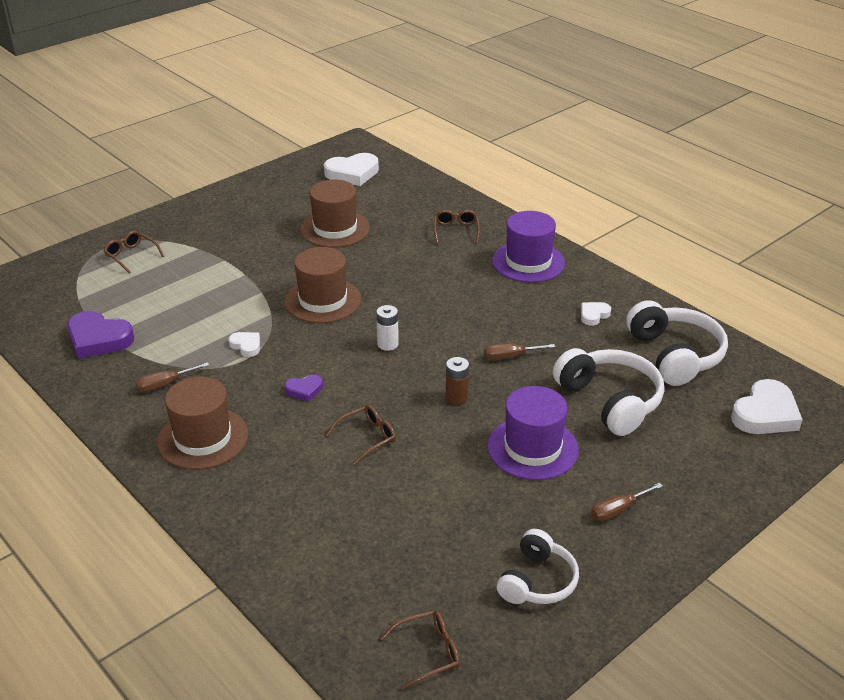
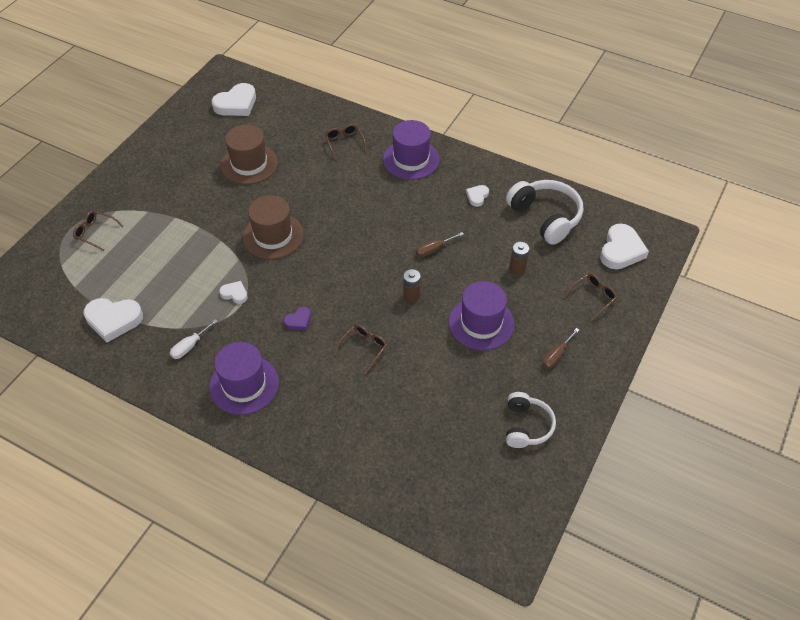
camera: 20 degrees left, 15 degrees up
purple heart [67,311,134,359] -> white heart [83,298,143,343]
brown screwdriver [136,362,209,392] -> white screwdriver [170,319,218,359]
brown hat [157,377,248,470] -> purple hat [209,342,279,415]
white battery [376,305,399,351] -> none
brown glasses [381,610,460,690] -> brown glasses moved to [564,273,617,320]
white headphones [553,348,664,436] -> brown battery [509,242,529,275]

